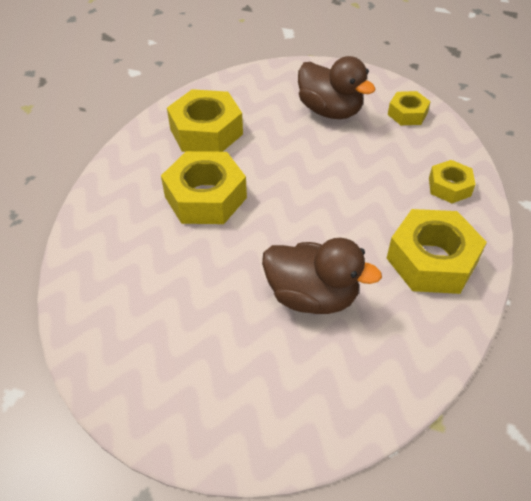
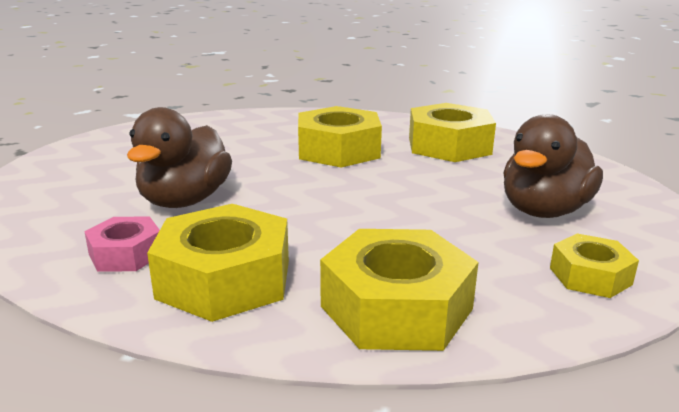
camera: 85 degrees right, 25 degrees down
yellow nut [429,160,475,203] -> yellow nut [320,229,479,351], size x1.78
none -> pink nut [84,217,160,272]

